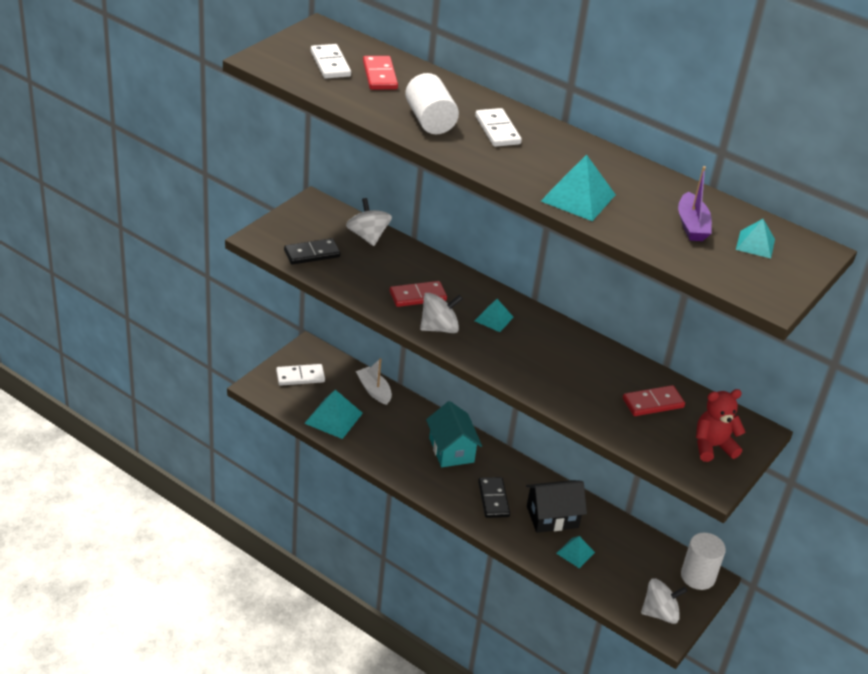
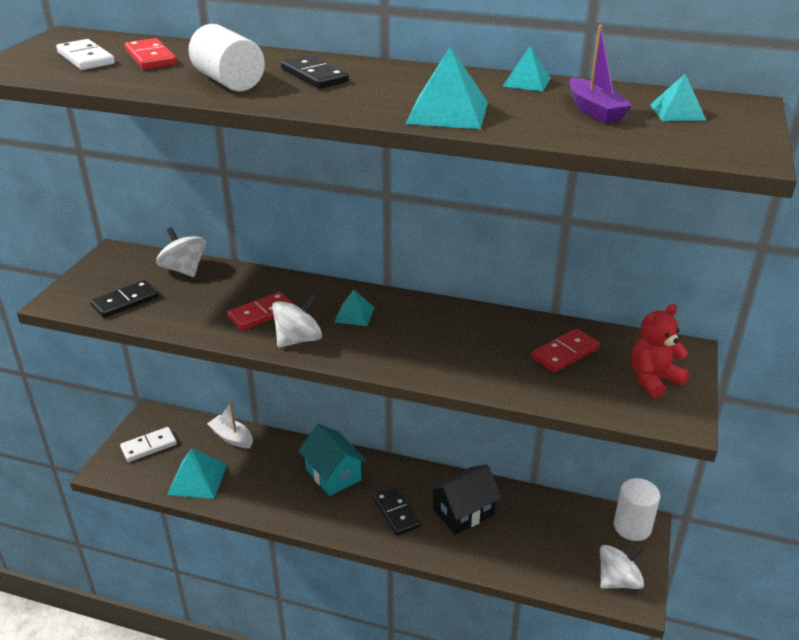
camera: 15 degrees left, 5 degrees down
white domino [475,108,522,147] -> black domino [281,55,349,89]
turquoise pyramid [556,536,595,568] -> turquoise pyramid moved to [502,46,551,91]

